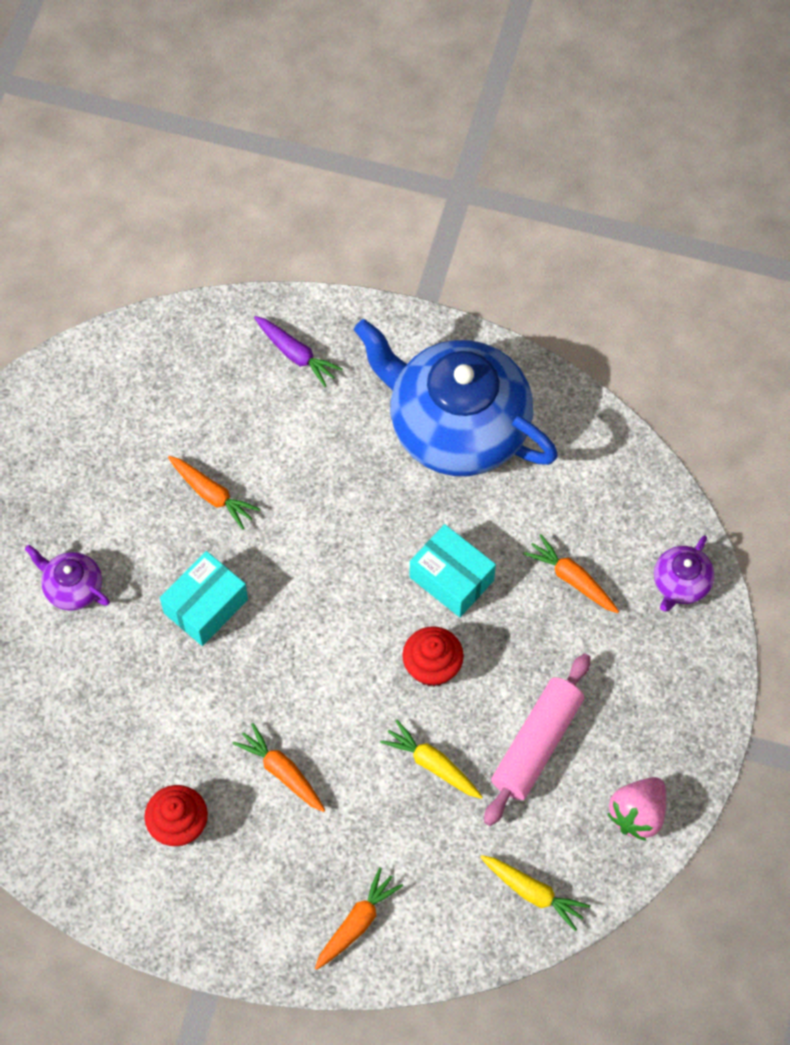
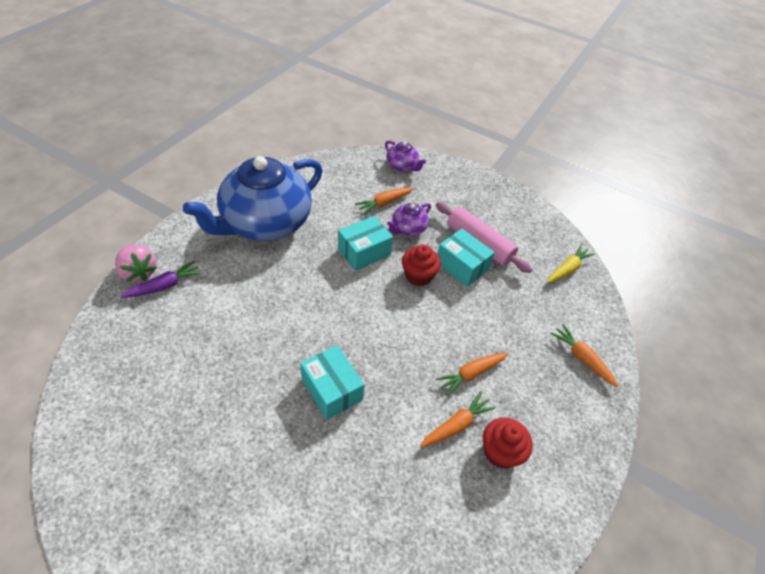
camera: 80 degrees left, 15 degrees down
purple teapot [25,545,110,611] -> purple teapot moved to [387,203,431,236]
orange carrot [168,456,260,530] -> orange carrot moved to [420,392,496,447]
yellow carrot [380,720,482,799] -> none
pink strawberry [607,777,666,841] -> pink strawberry moved to [115,245,157,282]
none -> turquoise box [437,229,495,287]

